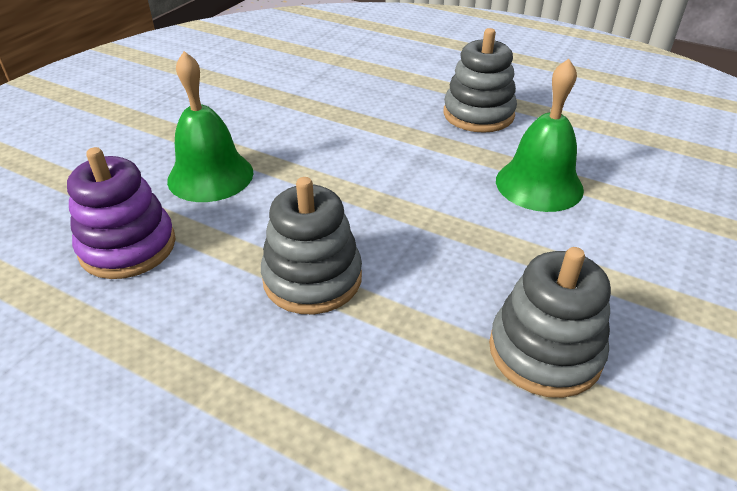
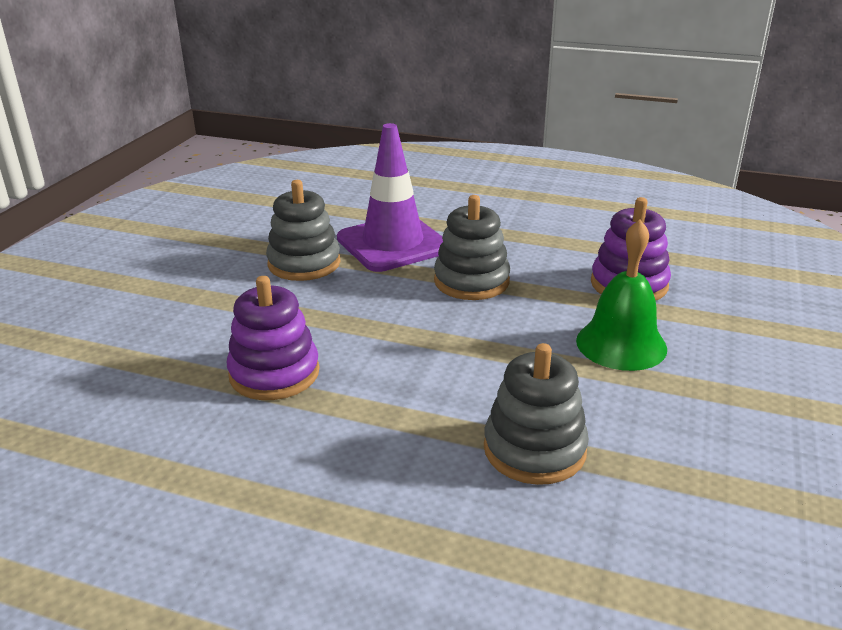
camera: 170 degrees right, 10 degrees down
grey stacking toy [443,28,517,133] -> grey stacking toy moved to [484,343,589,485]
green bell [496,59,584,212] -> purple stacking toy [227,276,320,400]
none -> purple traffic cone [337,123,443,272]

